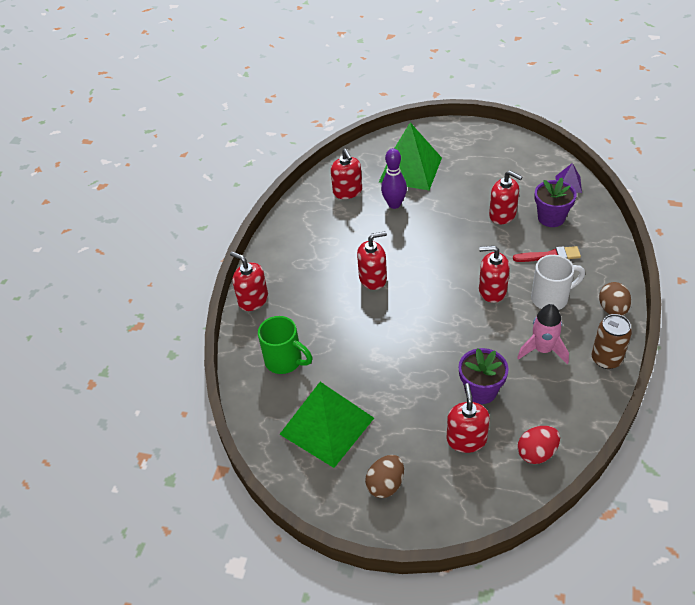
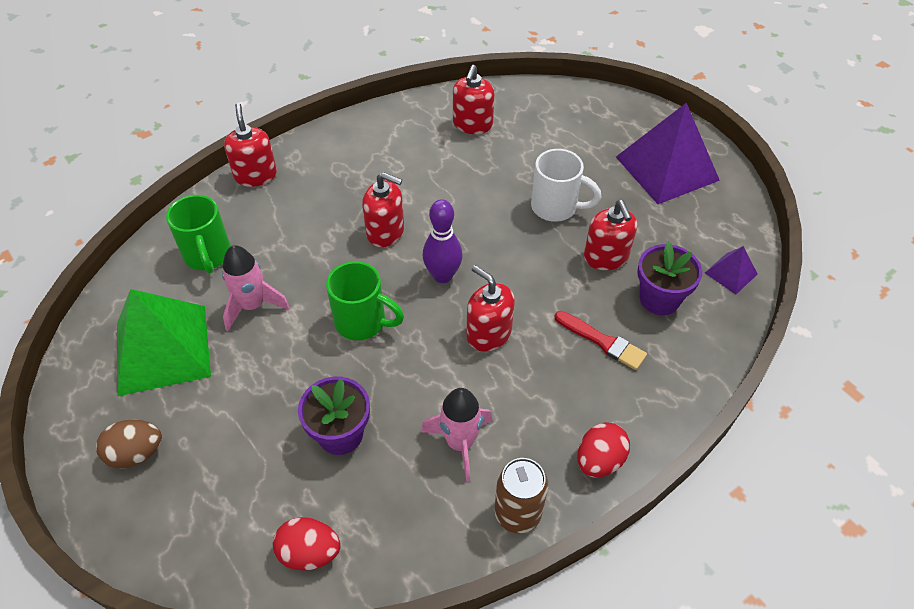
camera: 35 degrees right, 5 degrees up
green pyramid [379,122,442,190] -> none
purple bowling pin [381,148,407,209] -> purple bowling pin moved to [423,199,463,283]
red soap dispenser [447,383,490,453] -> none
white mug [531,255,585,310] -> white mug moved to [531,149,601,222]
brown egg [599,282,631,316] -> red egg [578,422,630,478]
none -> pink rocket [222,245,290,331]
none -> green mug [326,261,404,340]
none -> purple pyramid [616,103,720,204]

